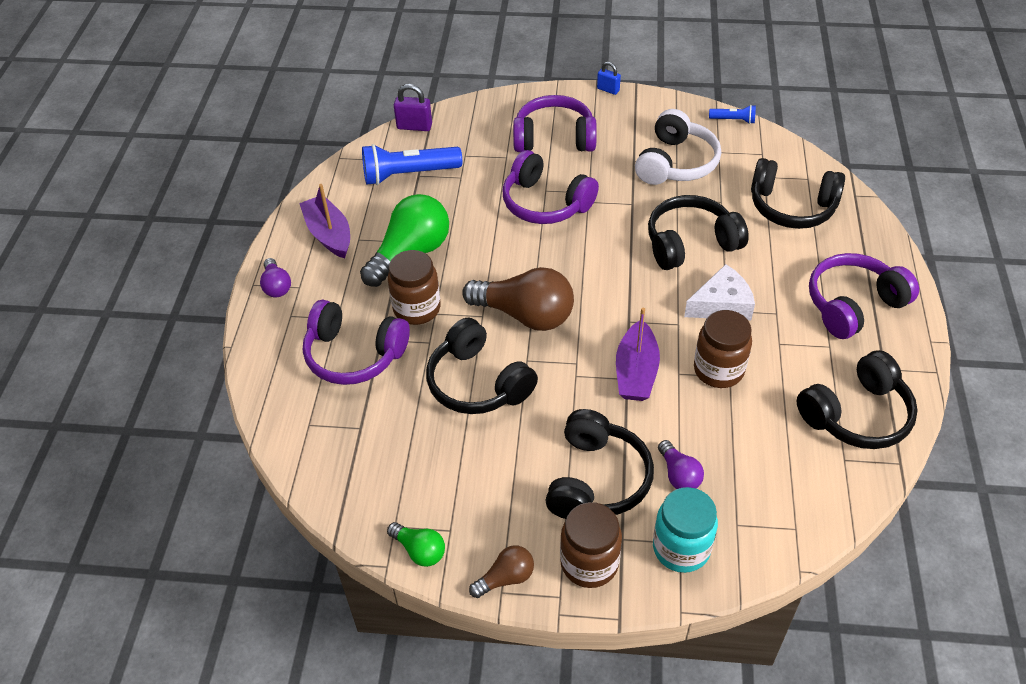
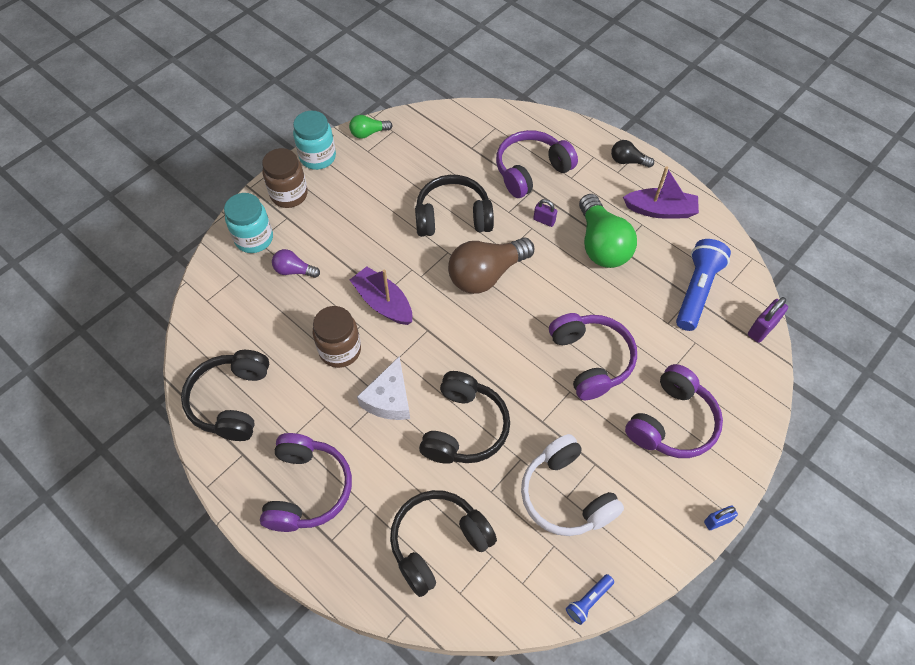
camera: 125 degrees right, 10 degrees up
purple light bulb [260,258,291,297] -> black light bulb [611,140,654,168]
brown jar [388,250,441,325] -> purple padlock [533,199,557,227]
brown light bulb [469,545,534,598] -> turquoise jar [293,111,336,170]
purple headphones [503,150,599,224] -> purple headphones turned 90 degrees clockwise [549,313,637,400]
black headphones [545,409,654,519] -> none

